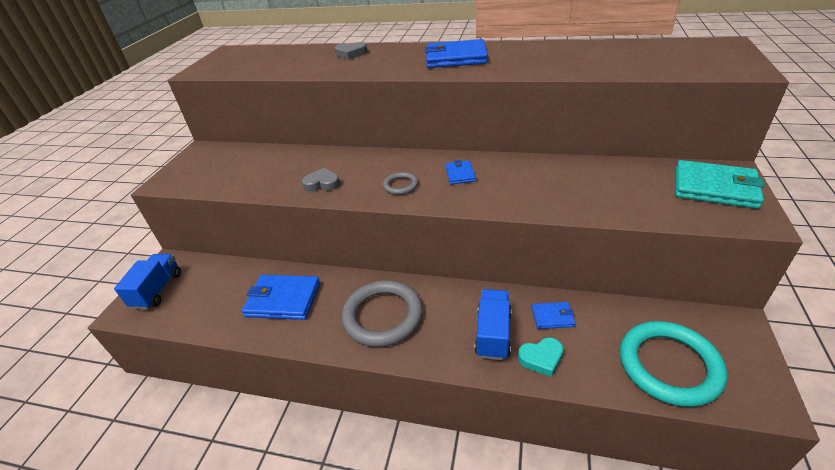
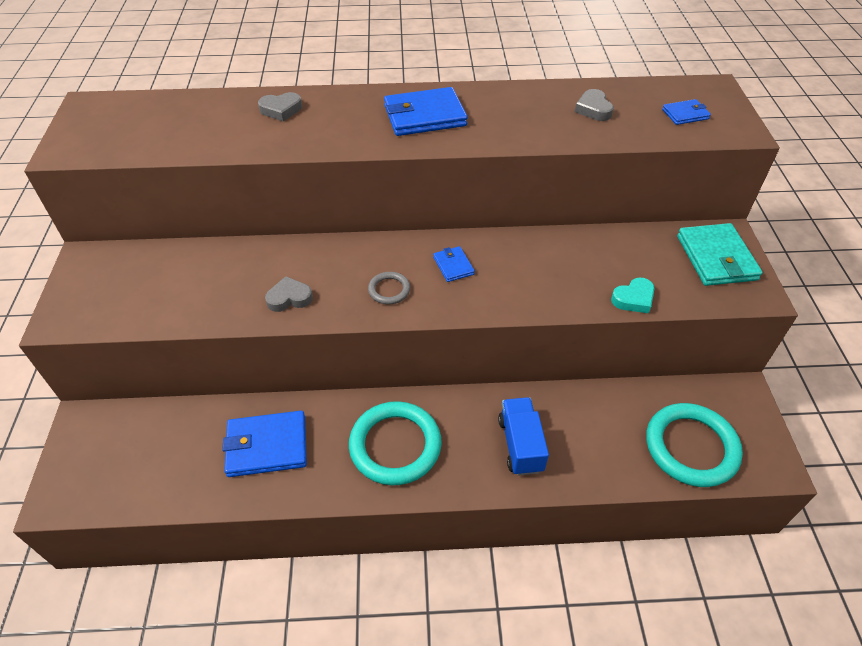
camera: 20 degrees left, 10 degrees up
blue truck [114,254,181,309] -> none
grey ring [342,280,423,347] -> turquoise ring [349,401,442,485]
turquoise heart [518,338,563,377] -> turquoise heart moved to [611,278,655,313]
blue wallet [532,302,575,329] -> blue wallet moved to [662,99,711,125]
turquoise wallet [676,160,765,209] -> turquoise wallet turned 75 degrees clockwise [677,223,763,286]
none -> grey heart [575,89,614,121]

